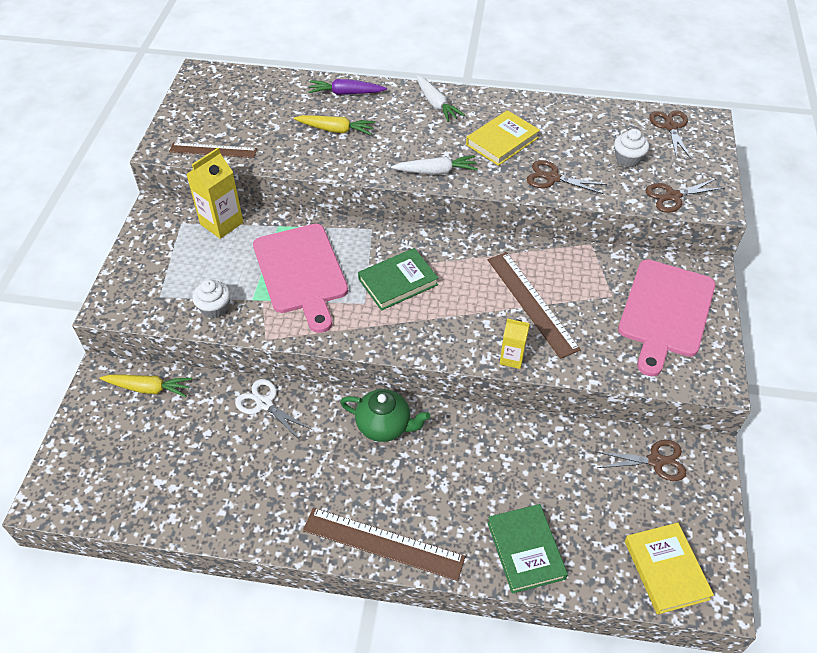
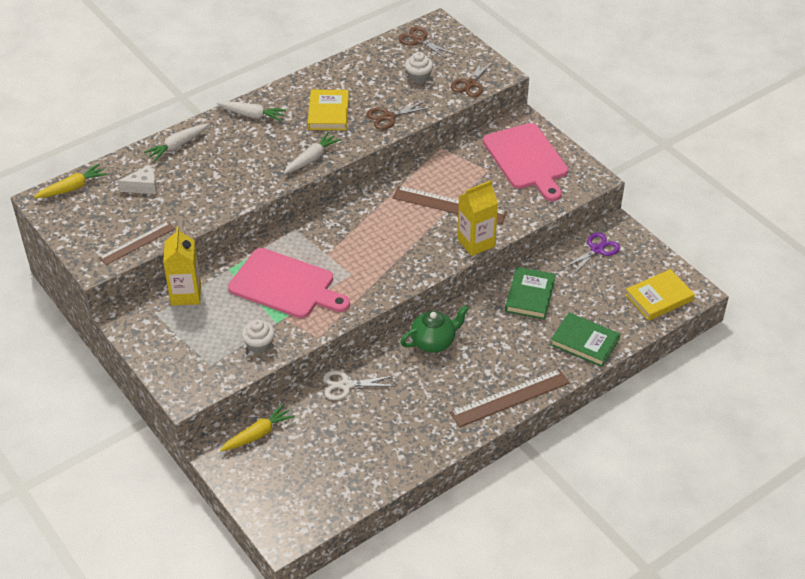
camera: 45 degrees left, 5 degrees down
yellow carrot [294,115,375,135] -> yellow carrot moved to [34,164,108,198]
purple carrot [308,79,387,95] -> white carrot [144,124,209,161]
green book [358,248,438,311] -> green book moved to [505,267,556,319]
yellow carton [500,318,530,369] -> yellow carton [457,181,498,256], size x1.65
brown scissors [595,440,686,481] -> purple scissors [563,232,620,275]
yellow book [625,523,714,615] -> yellow book turned 60 degrees counterclockwise [625,269,695,321]
none -> white cheese [118,165,157,194]

